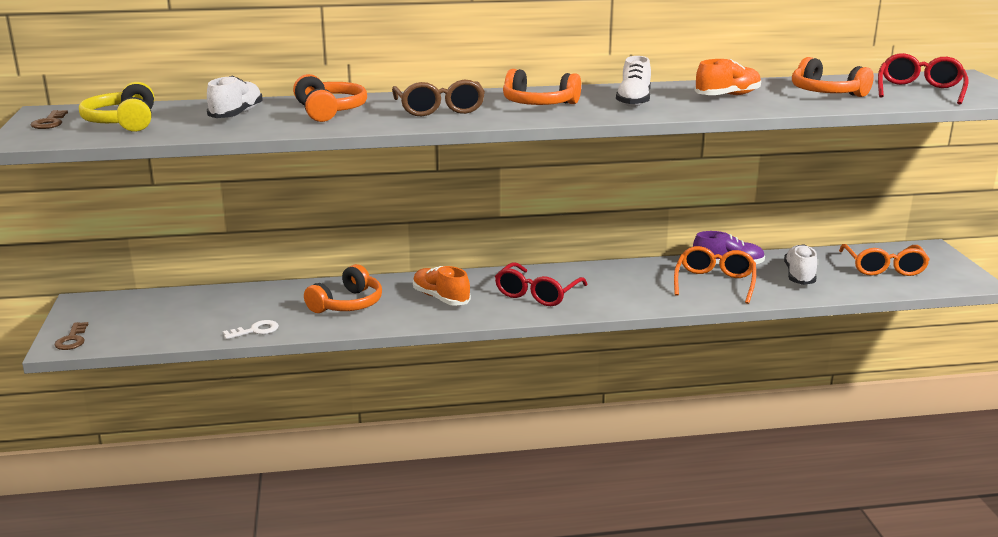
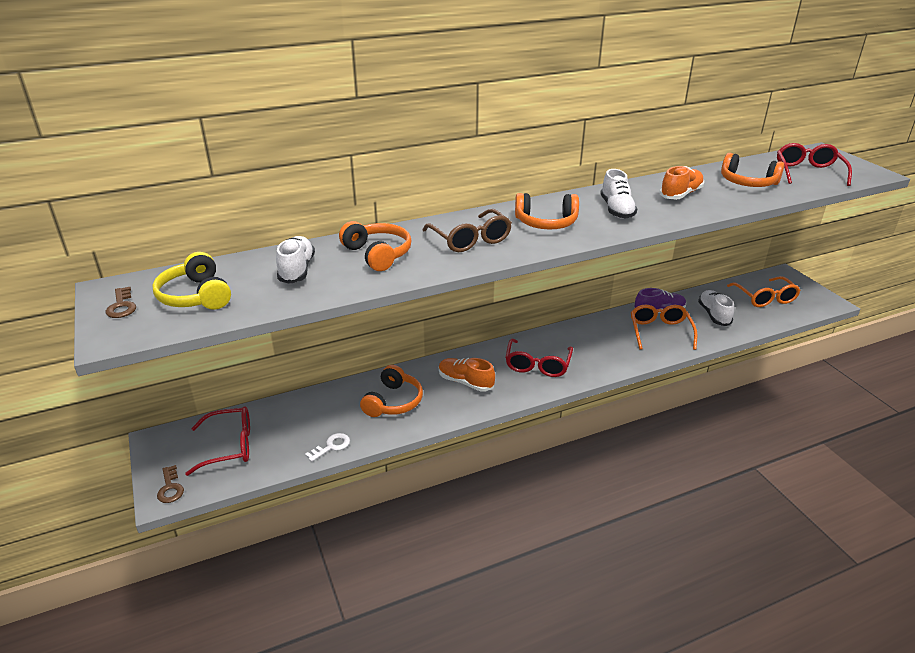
camera: 15 degrees left, 10 degrees up
none -> red glasses [185,406,250,476]

